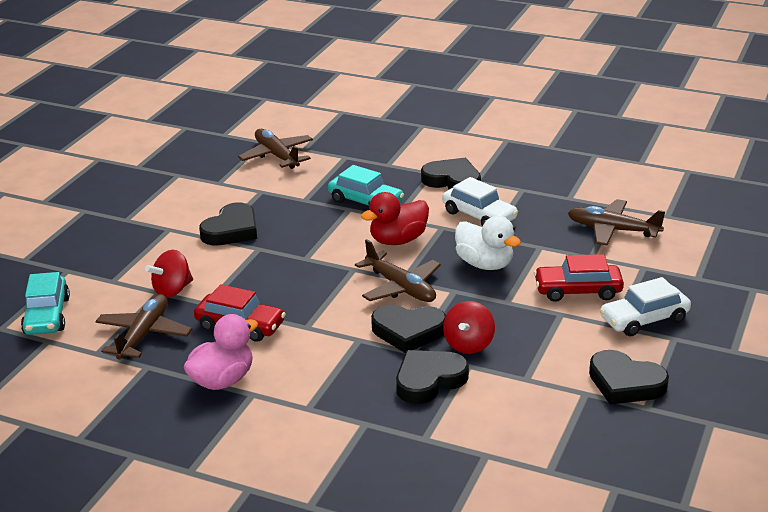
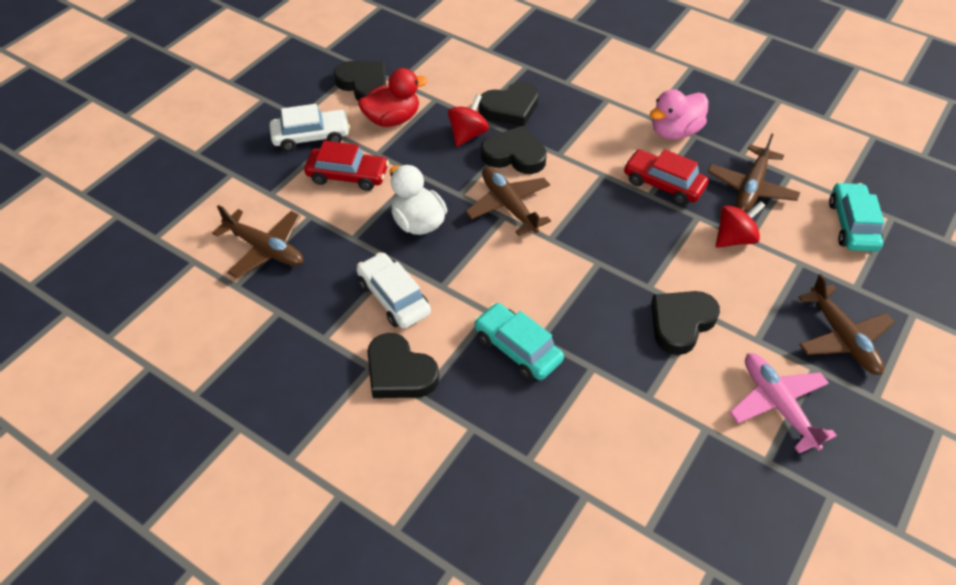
camera: 170 degrees left, 20 degrees up
brown plane [238,129,313,169] -> brown plane moved to [798,274,895,375]
red duck [361,192,429,245] -> red duck moved to [358,68,428,127]
none -> pink plane [729,353,837,453]

